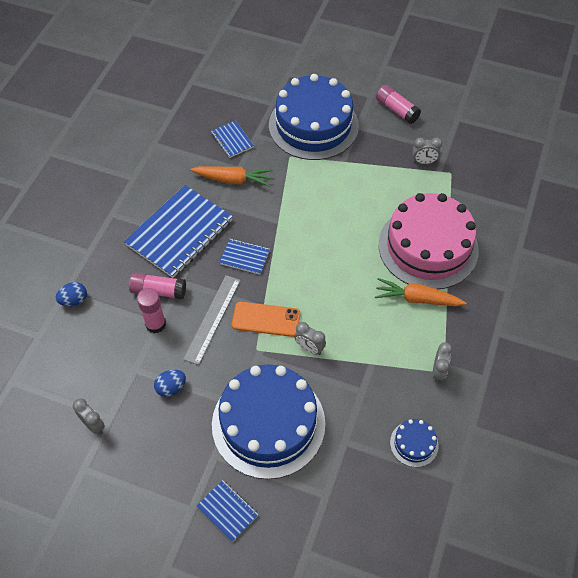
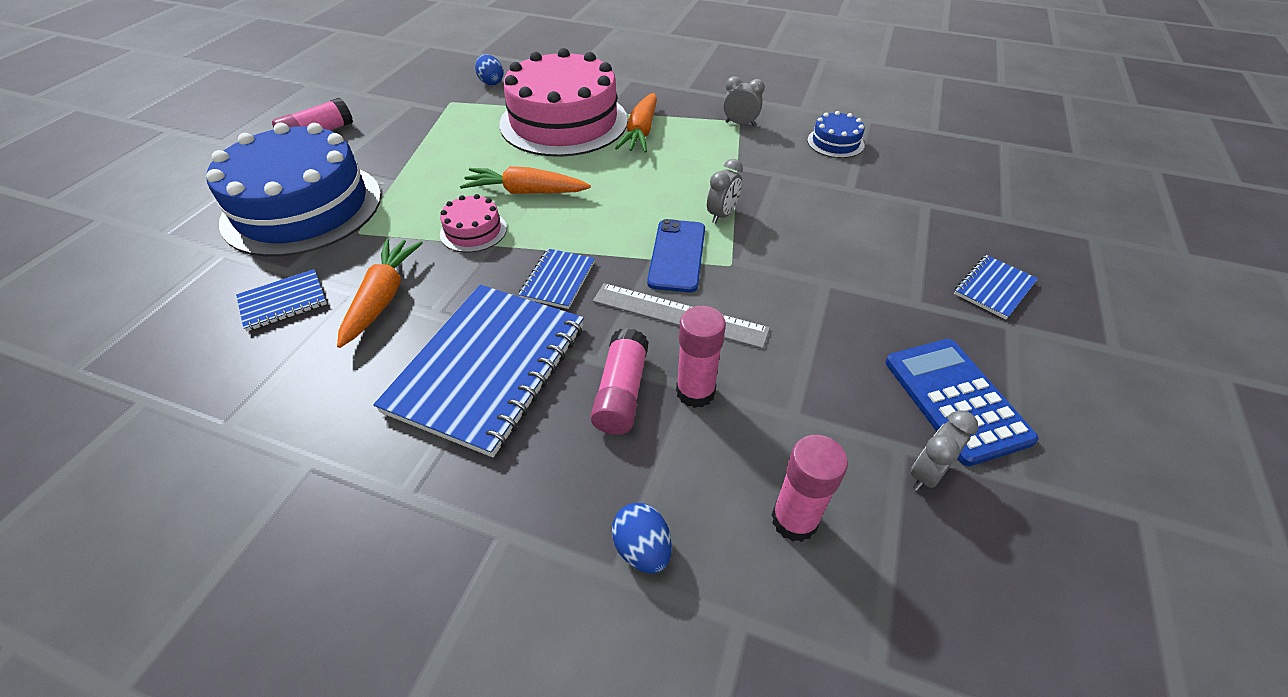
camera: 90 degrees left, 10 degrees down
blue notebook [124,185,233,278] -> blue notebook turned 75 degrees clockwise [373,285,584,457]
blue egg [154,370,186,397] -> blue egg moved to [475,54,504,85]
blue cake [212,364,325,479] -> none
orange phone [232,302,301,337] -> blue phone [647,219,705,293]
grey clock [412,138,442,164] -> none
none -> pink cake [440,194,507,253]
none -> orange carrot [460,166,591,194]
none -> pink glue stick [772,435,848,542]
none -> blue calculator [885,339,1039,466]

